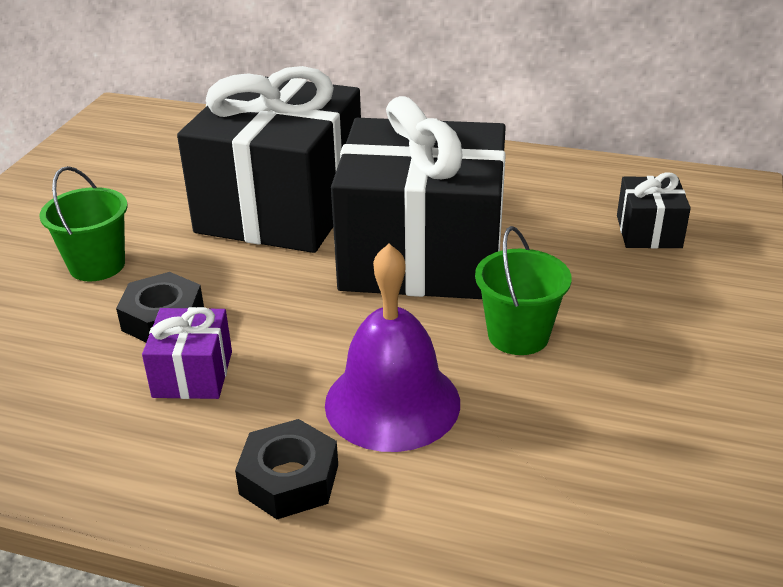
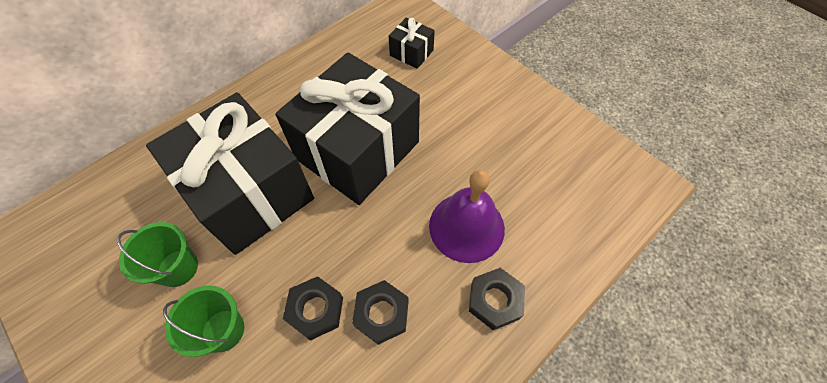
camera: 60 degrees left, 25 degrees up
purple gift [142,307,232,399] -> black nut [352,280,409,345]
green bucket [475,226,572,355] -> green bucket moved to [117,222,198,287]

